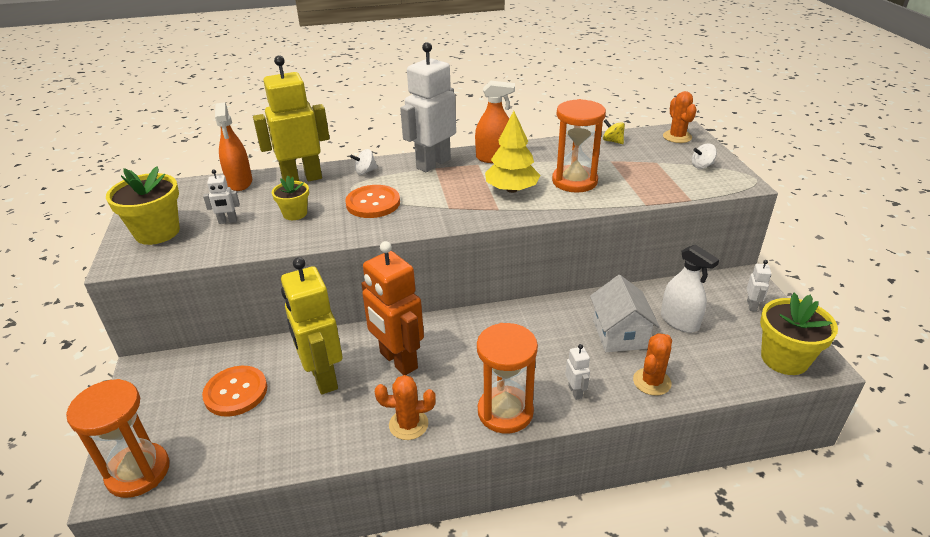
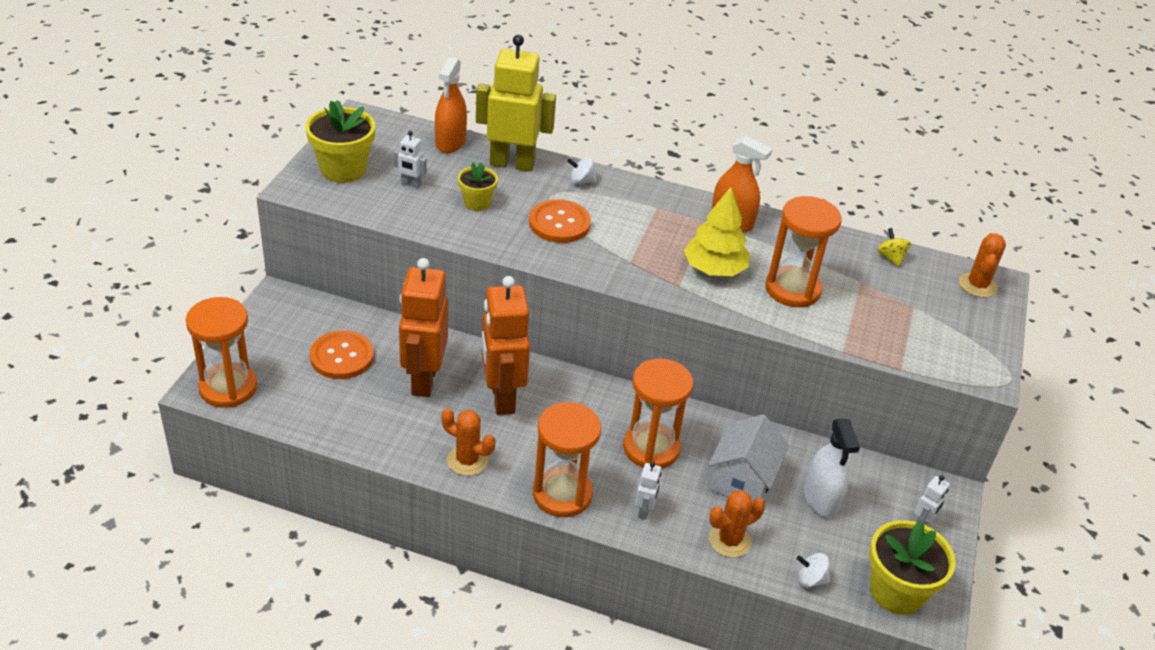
camera: 25 degrees right, 5 degrees up
yellow robot [281,257,342,394] -> orange robot [399,258,448,397]
white robot [400,42,456,172] -> none
white spinning top [692,143,717,169] -> white spinning top moved to [797,553,830,587]
none -> orange hourglass [623,358,693,469]

